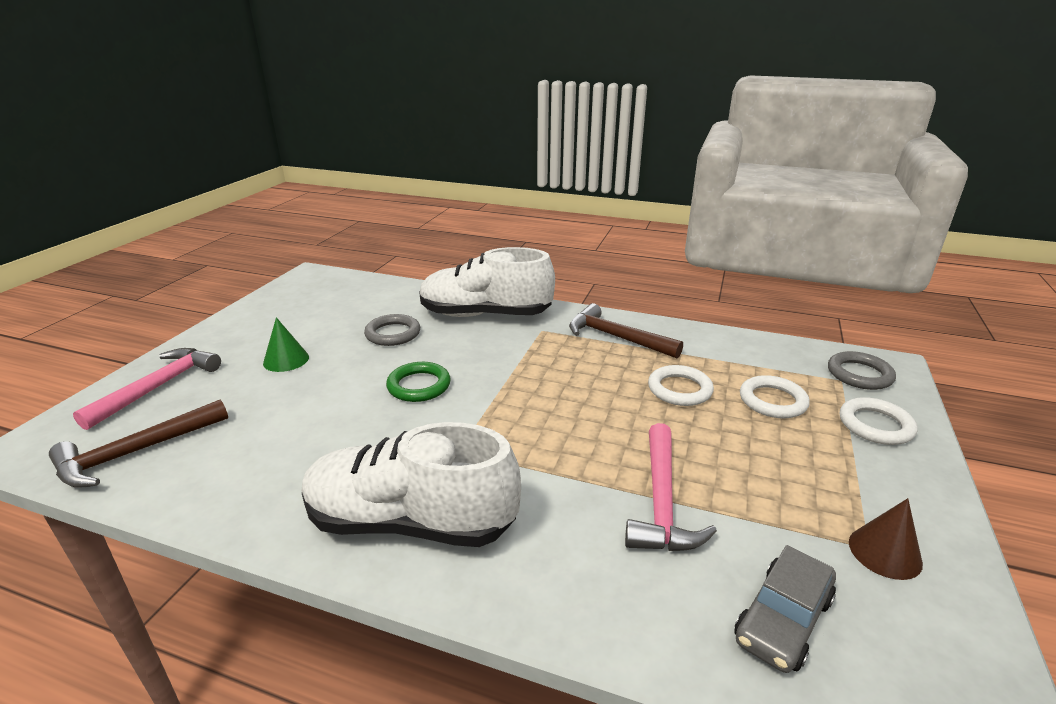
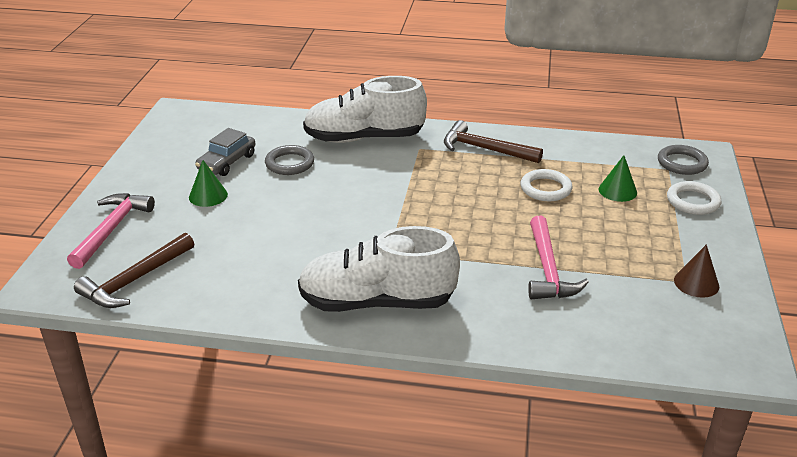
camera: 10 degrees left, 5 degrees up
green ring [386,362,451,402] -> none
grey car [734,545,836,673] -> grey car moved to [195,128,255,176]
white ring [740,375,810,418] -> green cone [599,155,637,202]

